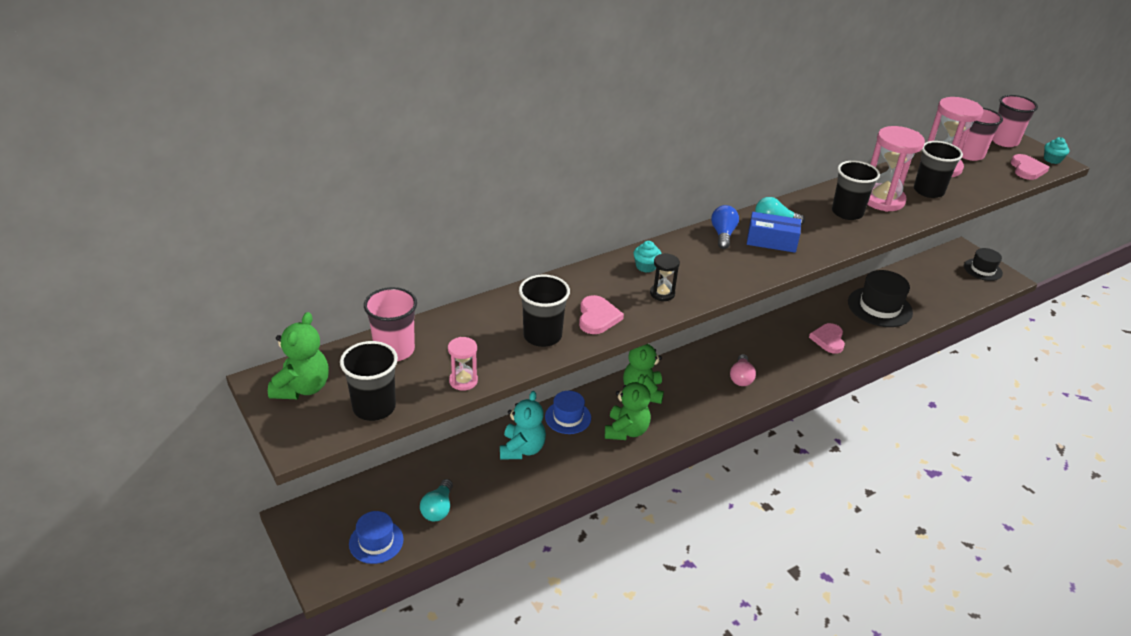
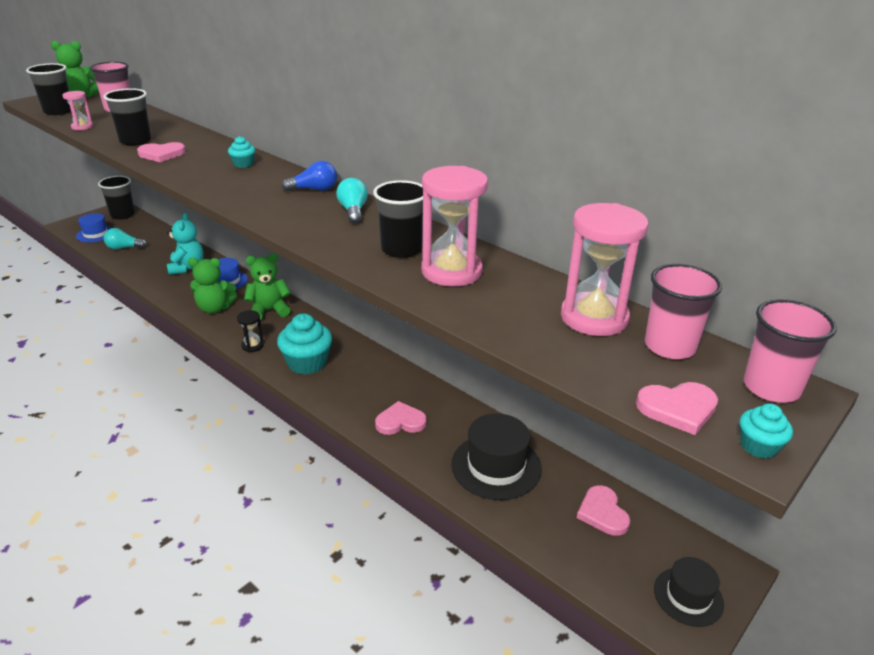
camera: 75 degrees right, 5 degrees down
turquoise teddy bear [500,391,546,459] -> turquoise teddy bear turned 90 degrees counterclockwise [167,213,204,275]
black hourglass [650,253,680,301] -> black hourglass moved to [237,310,264,352]
pink light bulb [730,354,756,386] -> turquoise cupcake [277,314,332,375]
blue box [747,212,801,253] -> none
black cup [914,141,963,198] -> black cup moved to [98,176,135,219]
none -> pink heart [577,485,630,536]

